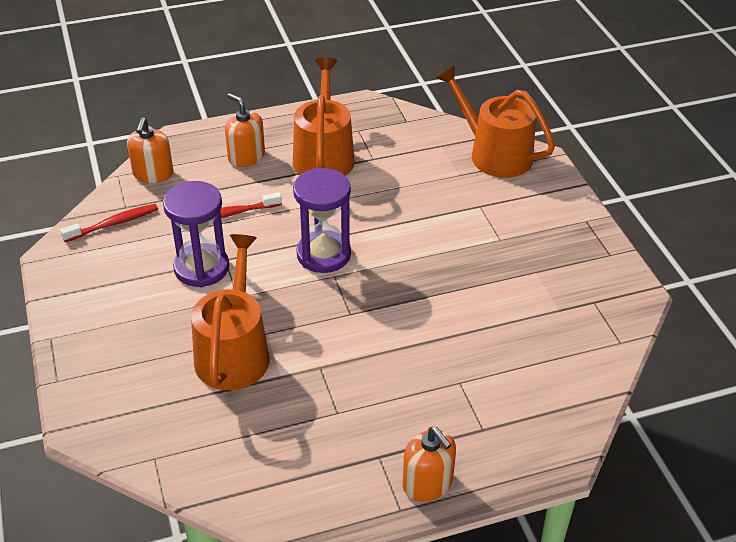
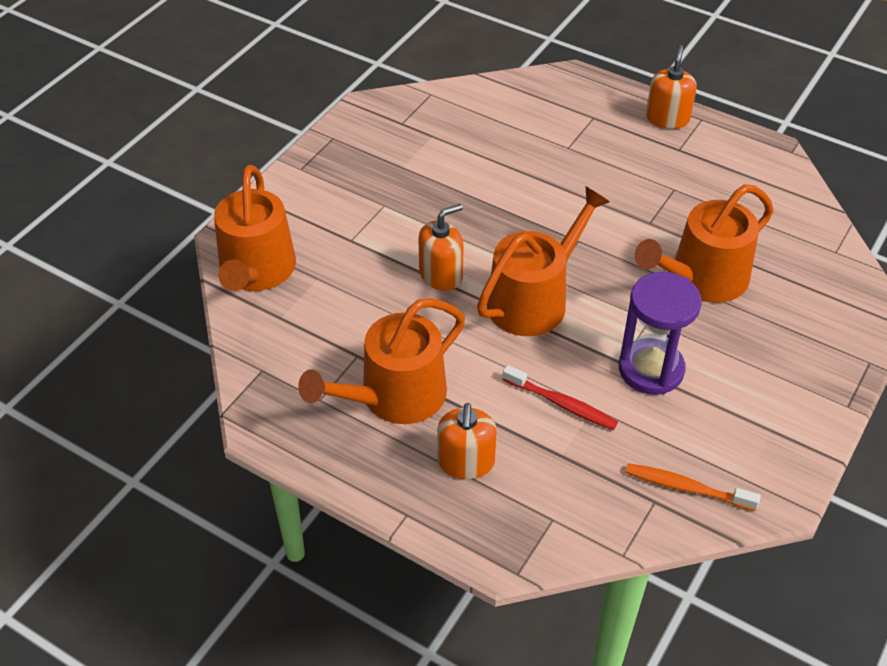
camera: 130 degrees left, 5 degrees up
red toothbrush [60,204,158,242] -> orange toothbrush [625,463,761,511]
orange soap dispenser [127,117,173,183] -> orange soap dispenser moved to [418,204,464,291]
purple hourglass [293,168,351,273] -> orange watering can [477,186,610,336]

